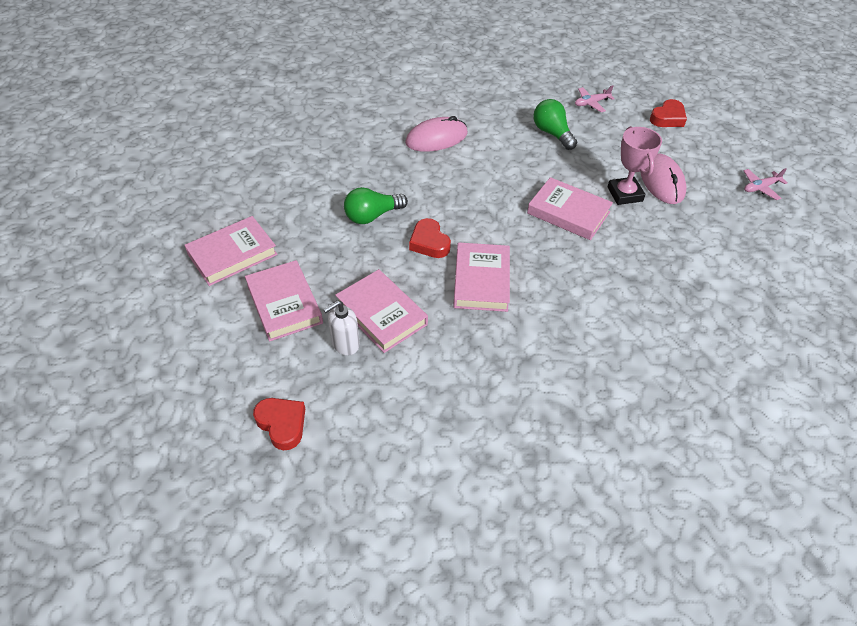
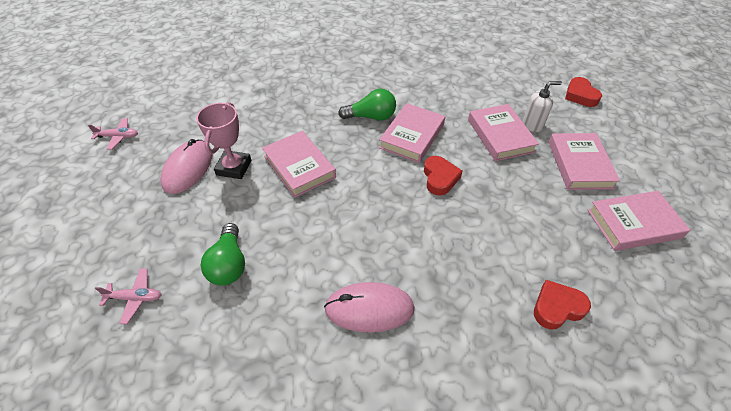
camera: 155 degrees left, 0 degrees up
green light bulb [344,187,408,224] -> green light bulb moved to [338,89,396,121]
red heart [650,99,687,127] -> red heart moved to [534,280,591,330]

